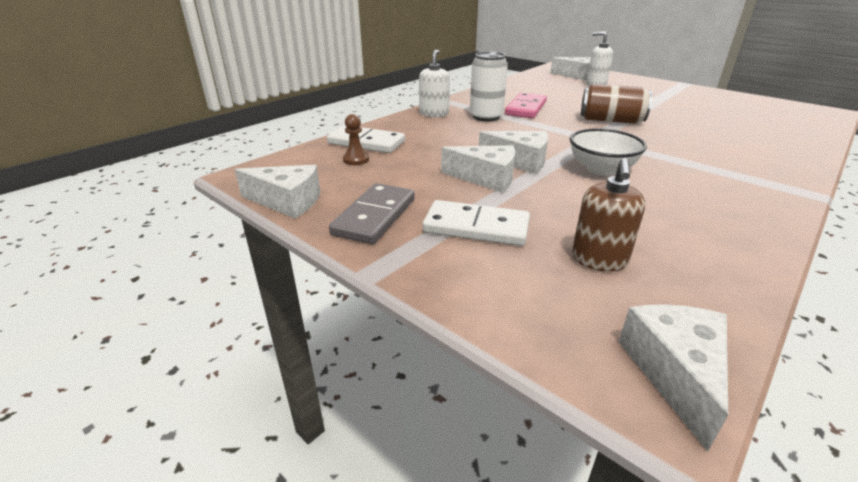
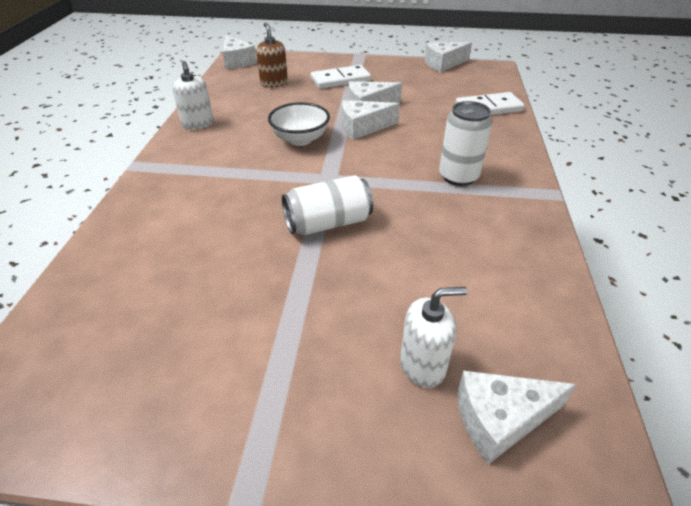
camera: 145 degrees right, 10 degrees up
grey domino [329,183,415,244] -> none
brown pawn [343,114,369,165] -> none
white soap dispenser [419,50,450,117] -> white soap dispenser moved to [172,61,214,129]
pink domino [505,93,547,118] -> none
brown can [581,84,652,124] -> white can [282,175,373,235]

